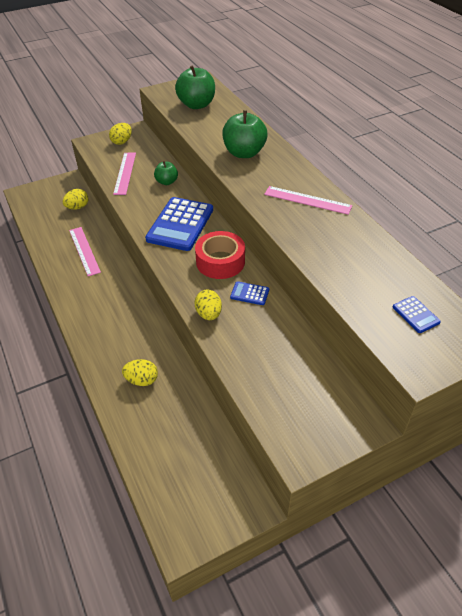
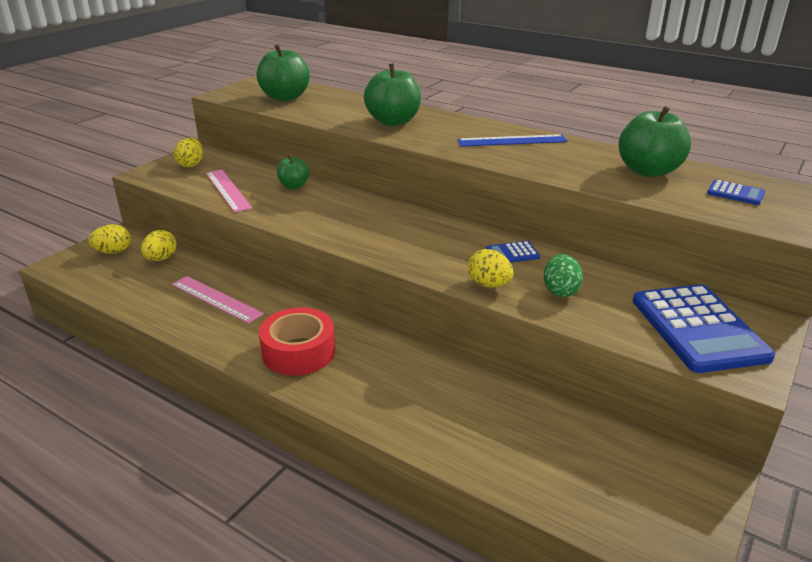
camera: 30 degrees left, 15 degrees down
yellow egg [122,359,158,386] -> yellow egg moved to [88,224,131,254]
blue calculator [145,197,213,251] -> blue calculator moved to [633,284,775,373]
red tape [195,231,245,279] -> red tape moved to [259,307,335,376]
pink ruler [264,186,352,215] -> blue ruler [457,134,568,147]
none -> green egg [544,254,583,297]
none -> green apple [618,106,691,177]

